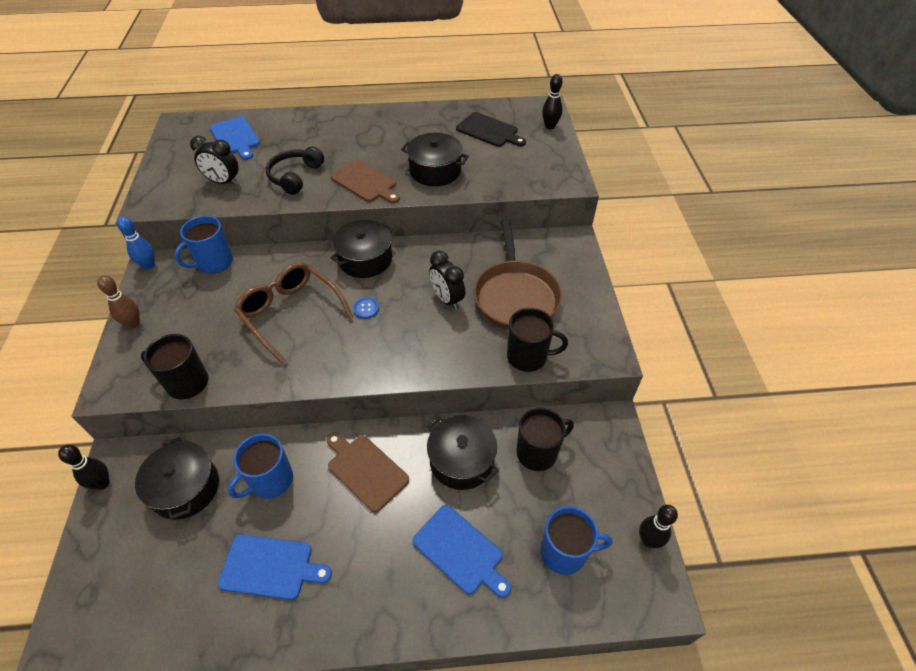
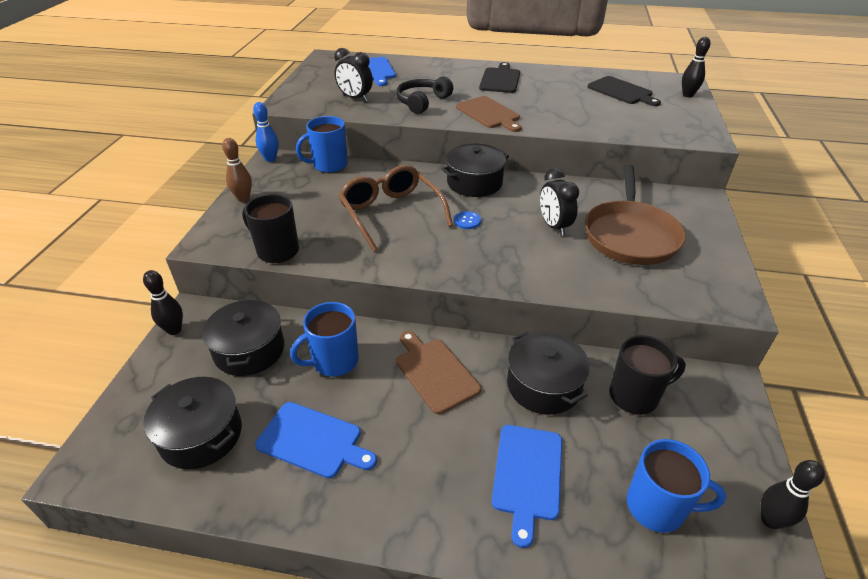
camera: 15 degrees right, 10 degrees down
black pot [401,133,469,186] -> black pot moved to [143,377,242,470]
blue cutting board [413,505,511,598] -> blue cutting board turned 45 degrees clockwise [492,425,562,548]
black mug [507,308,568,372] -> none
none -> black cutting board [479,62,520,93]

